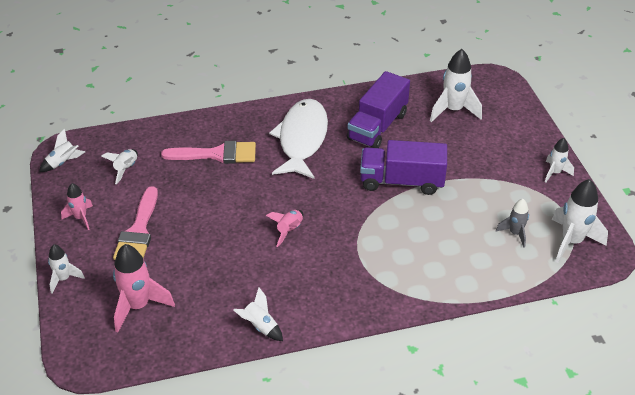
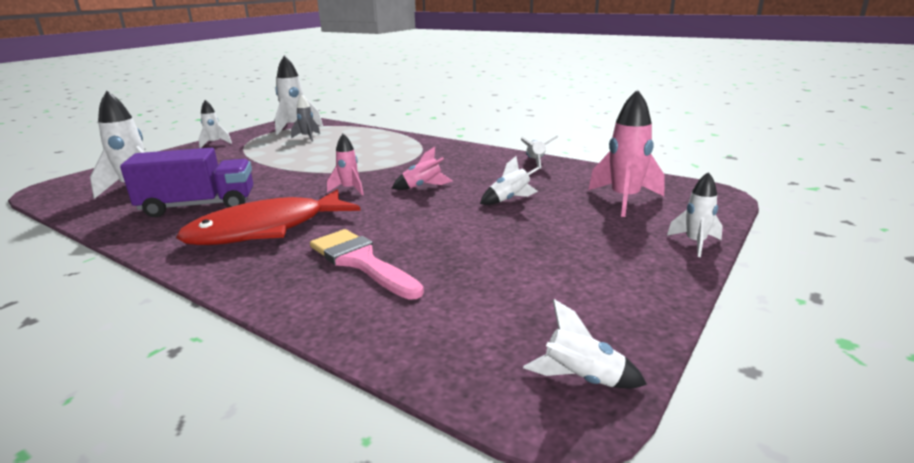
camera: 130 degrees left, 20 degrees down
pink rocket [61,183,93,230] -> pink rocket moved to [327,134,364,195]
white rocket [101,149,138,184] -> white rocket moved to [480,156,539,205]
pink brush [113,186,158,260] -> none
white fish [269,99,328,179] -> red fish [176,189,361,245]
purple truck [360,140,447,195] -> none

